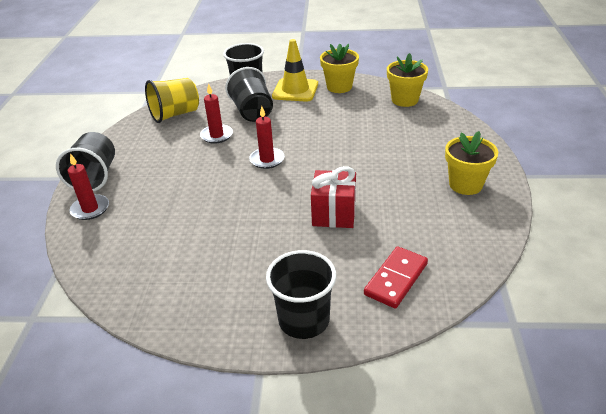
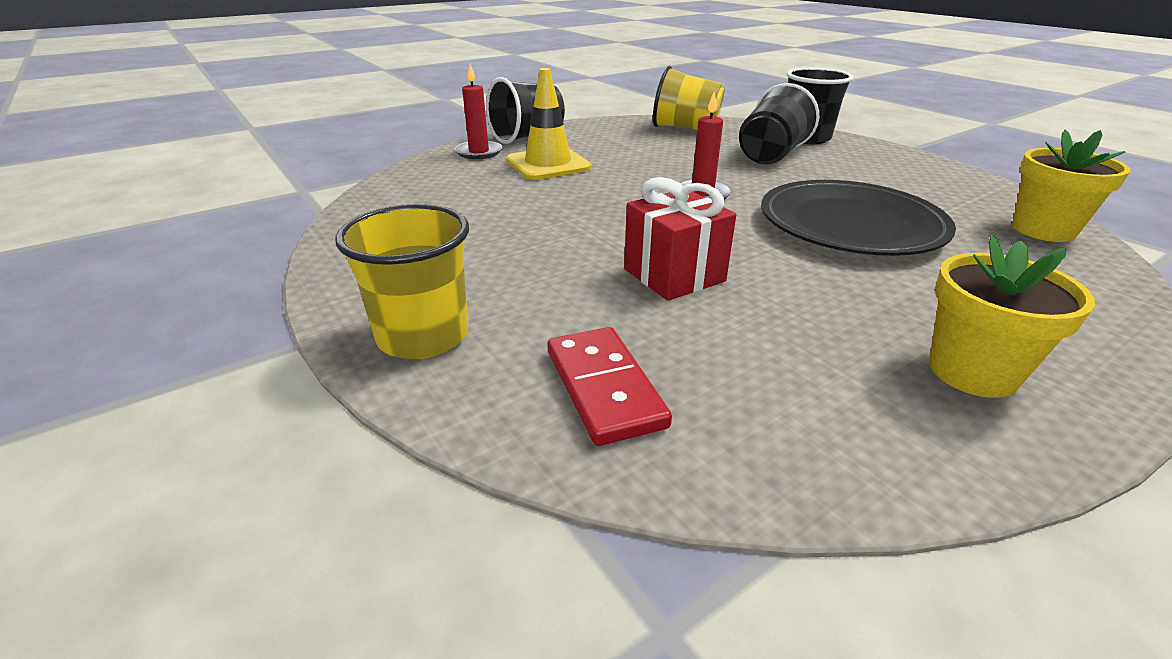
camera: 50 degrees right, 5 degrees down
red candle [200,83,233,144] -> none
black cup [266,250,336,339] -> yellow cup [335,204,469,359]
yellow traffic cone [272,39,318,102] -> yellow traffic cone moved to [506,68,591,180]
yellow flower pot [320,44,359,93] -> none
red domino [364,246,428,308] -> red domino turned 75 degrees clockwise [547,327,672,446]
none -> black plate [761,180,956,256]

